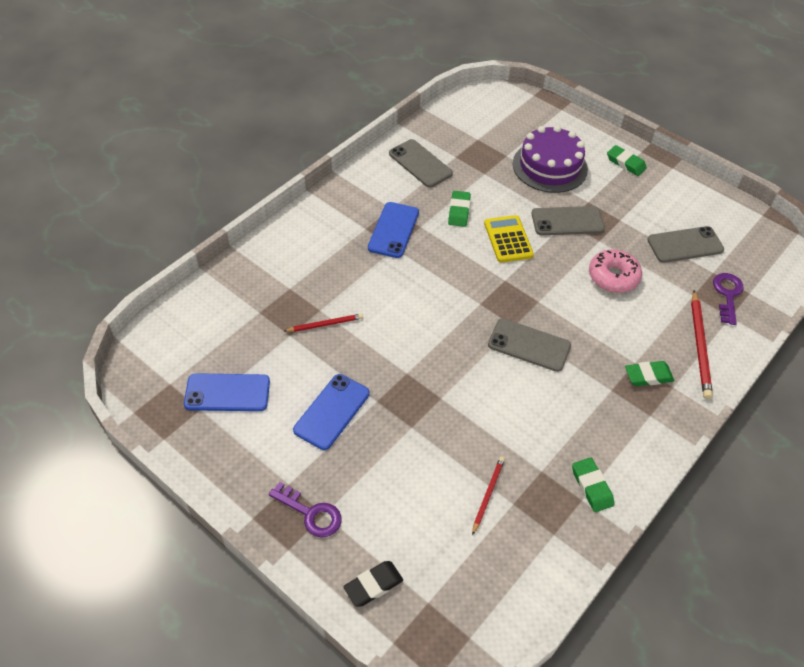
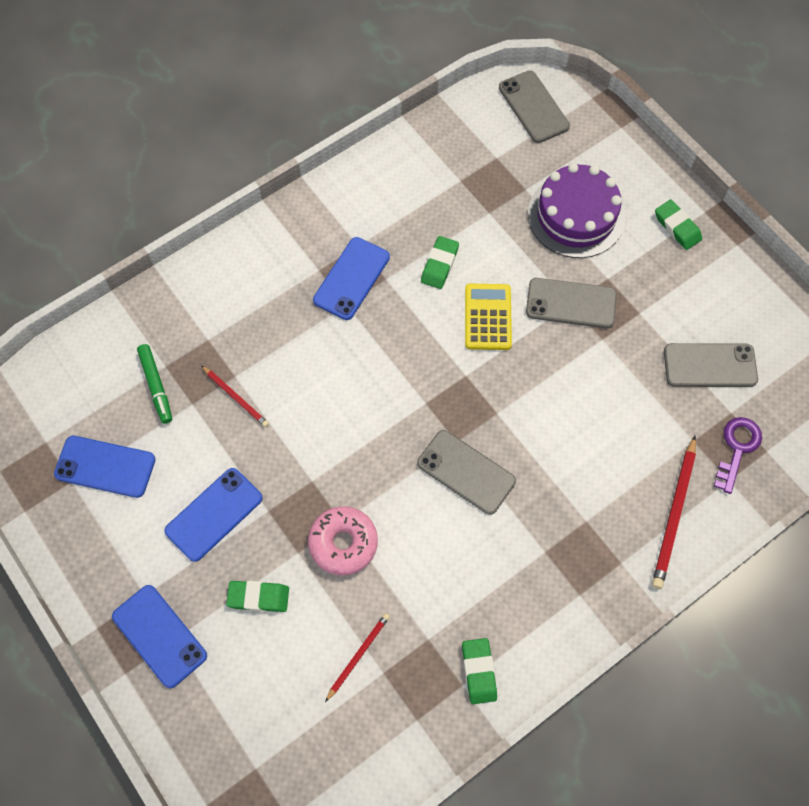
camera: 15 degrees right, 15 degrees up
purple key [269,482,342,537] -> blue phone [112,585,207,688]
red pencil [284,314,363,332] -> red pencil turned 45 degrees clockwise [202,366,269,427]
black eraser [343,561,403,607] -> none
grey phone [389,139,453,188] -> grey phone moved to [499,70,570,143]
pink donut [589,249,642,293] -> pink donut moved to [308,506,378,575]
green eraser [625,361,674,386] -> green eraser moved to [226,581,289,612]
none -> green marker [137,344,172,424]

